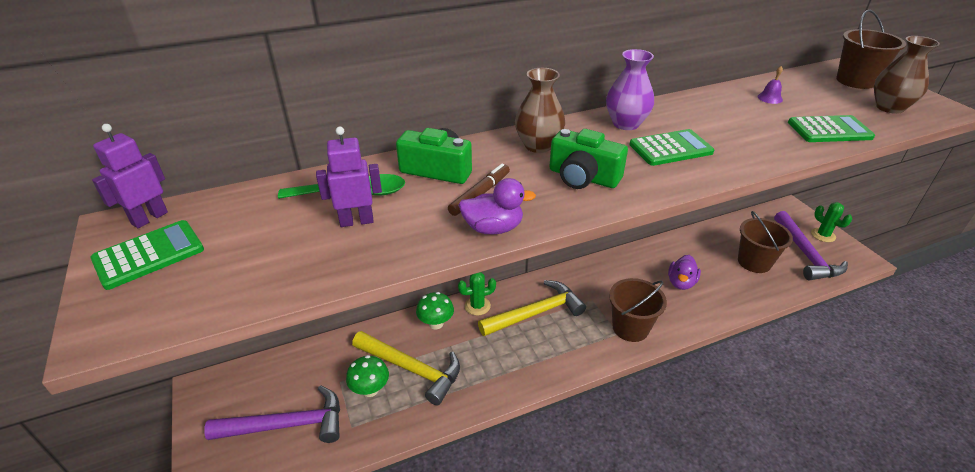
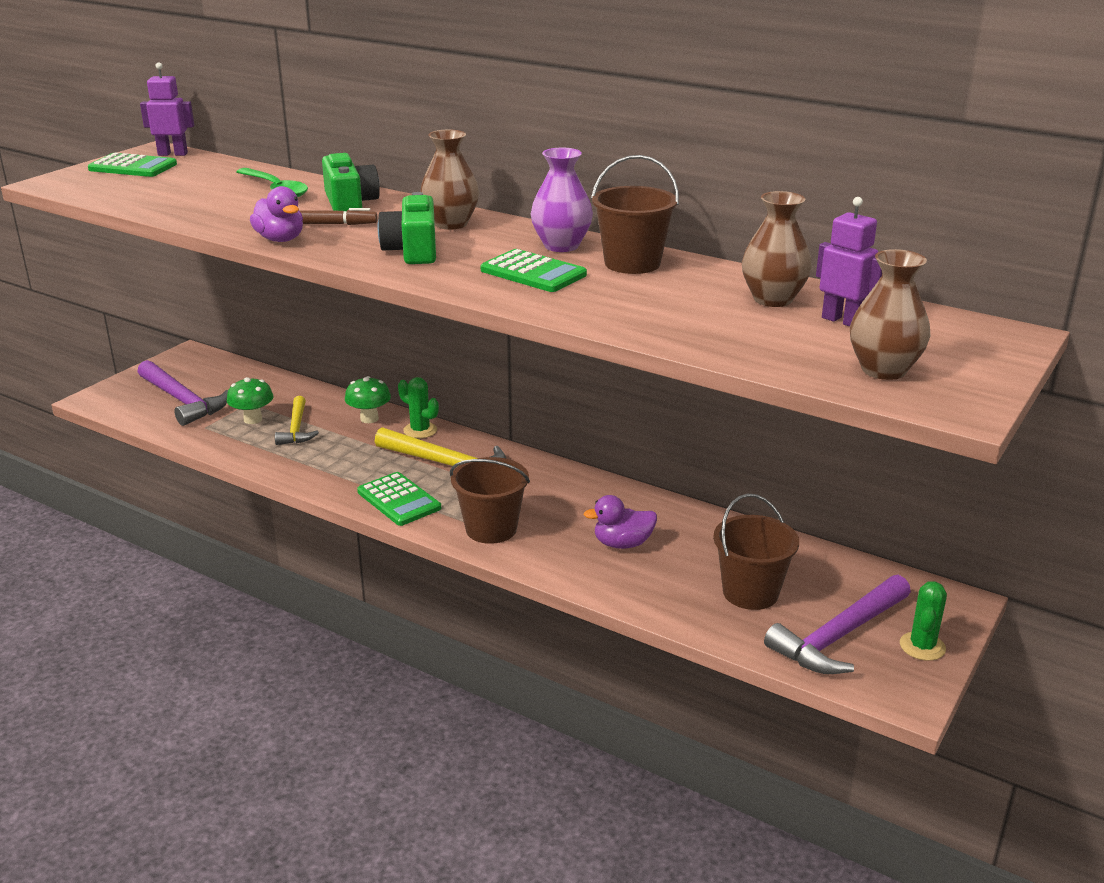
camera: 55 degrees right, 10 degrees down
purple robot [316,126,382,227] -> purple robot moved to [816,197,882,327]
yellow hammer [352,331,460,405] -> yellow hammer [275,396,319,445], size x0.63
purple bell [758,66,783,104] -> brown vase [742,191,812,307]
green calculator [788,115,875,142] -> green calculator moved to [357,472,441,526]
brown bucket [836,10,906,89] -> brown bucket moved to [591,155,679,274]

